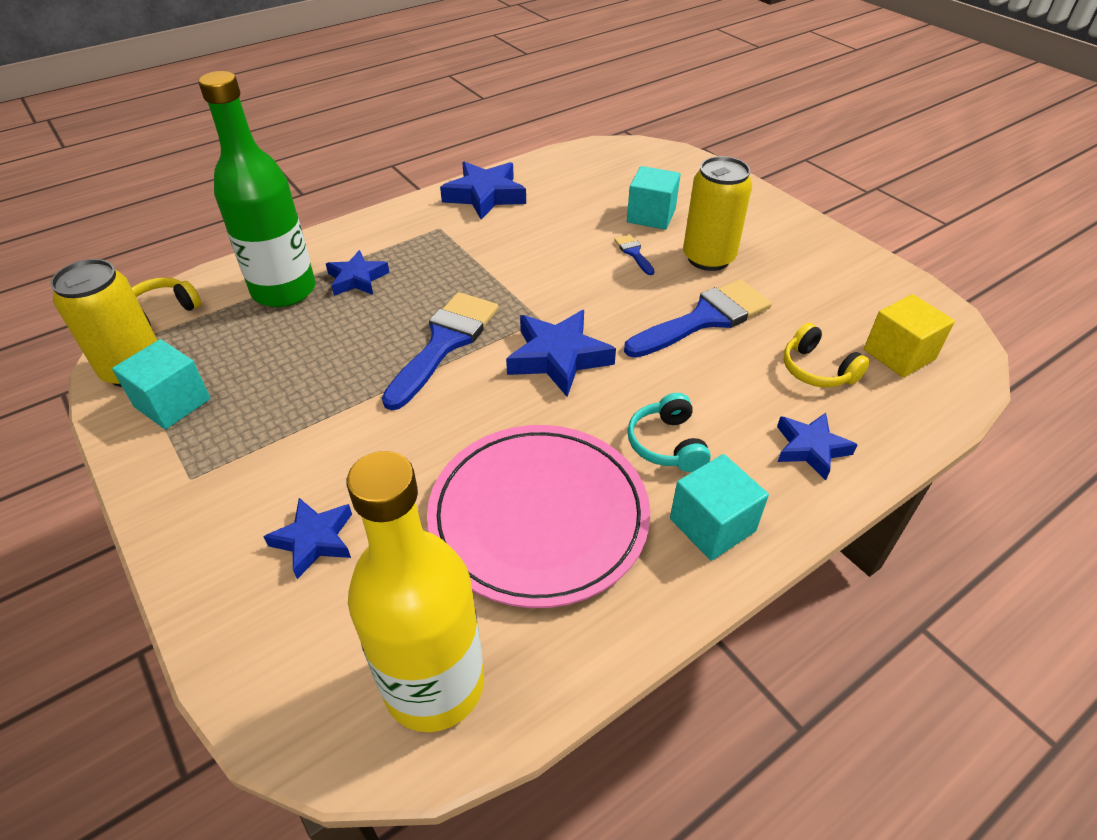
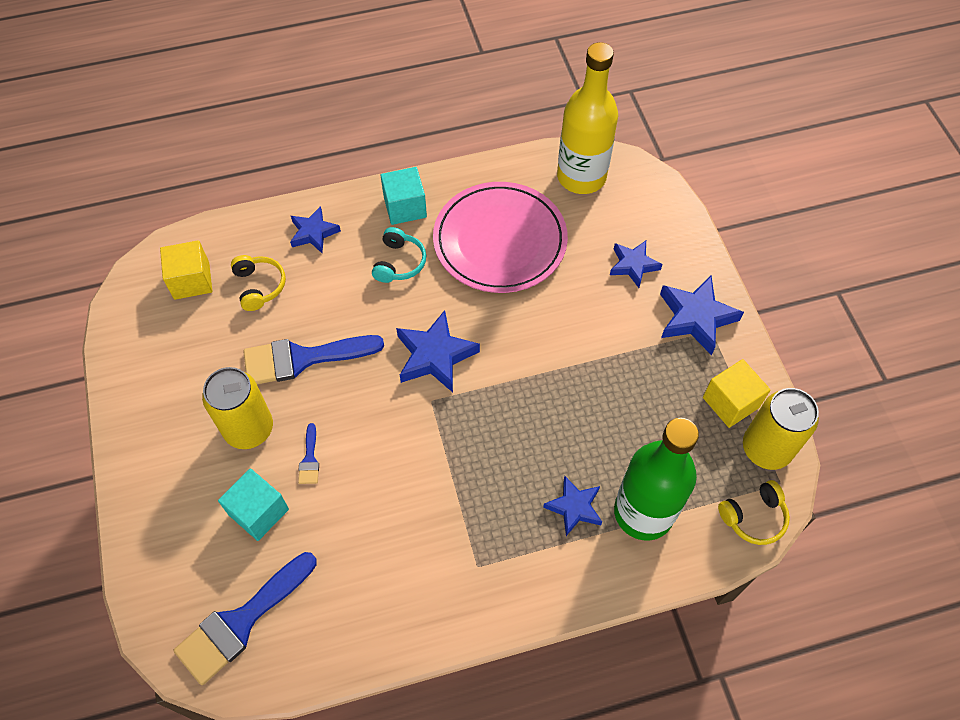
camera: 160 degrees left, 15 degrees up
turquoise cube [112,339,211,429] -> yellow cube [703,359,771,428]
blue brush [382,292,498,410] -> blue brush moved to [173,552,317,685]
blue star [440,162,526,220] -> blue star moved to [660,276,744,355]

